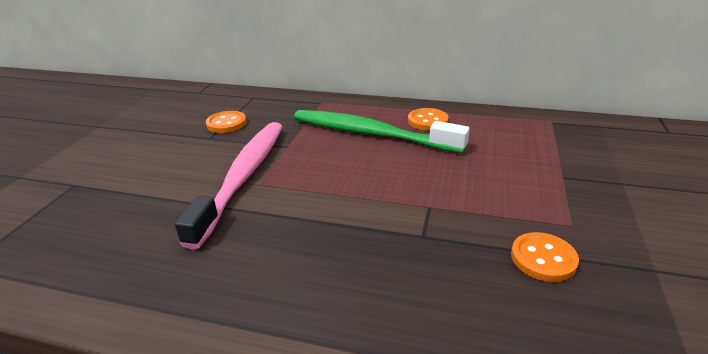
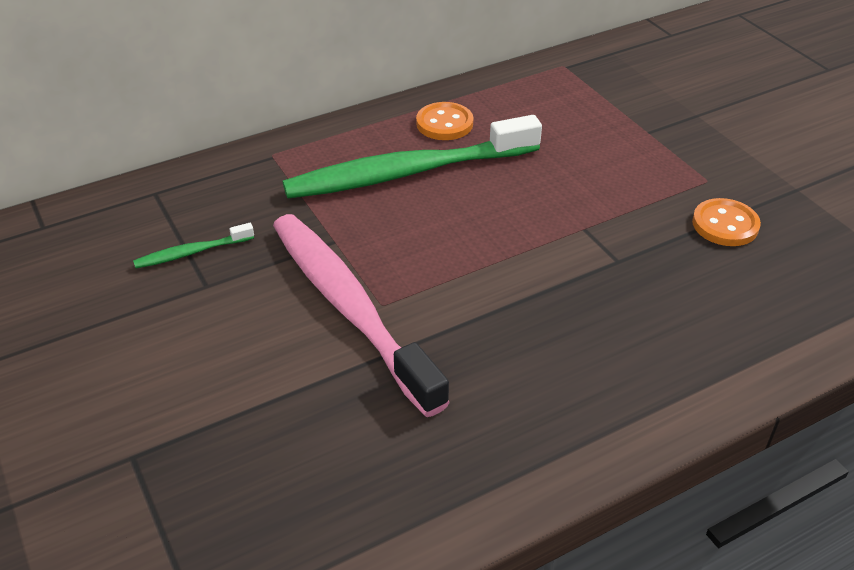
camera: 45 degrees left, 10 degrees up
orange button [206,111,247,133] -> green toothbrush [133,223,254,268]

